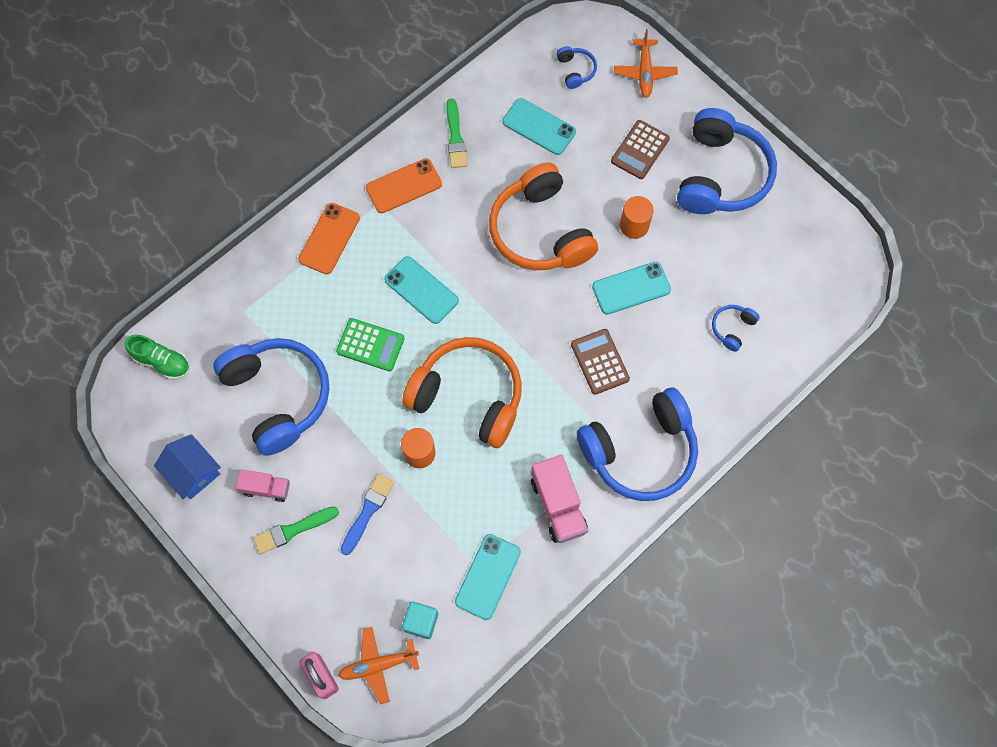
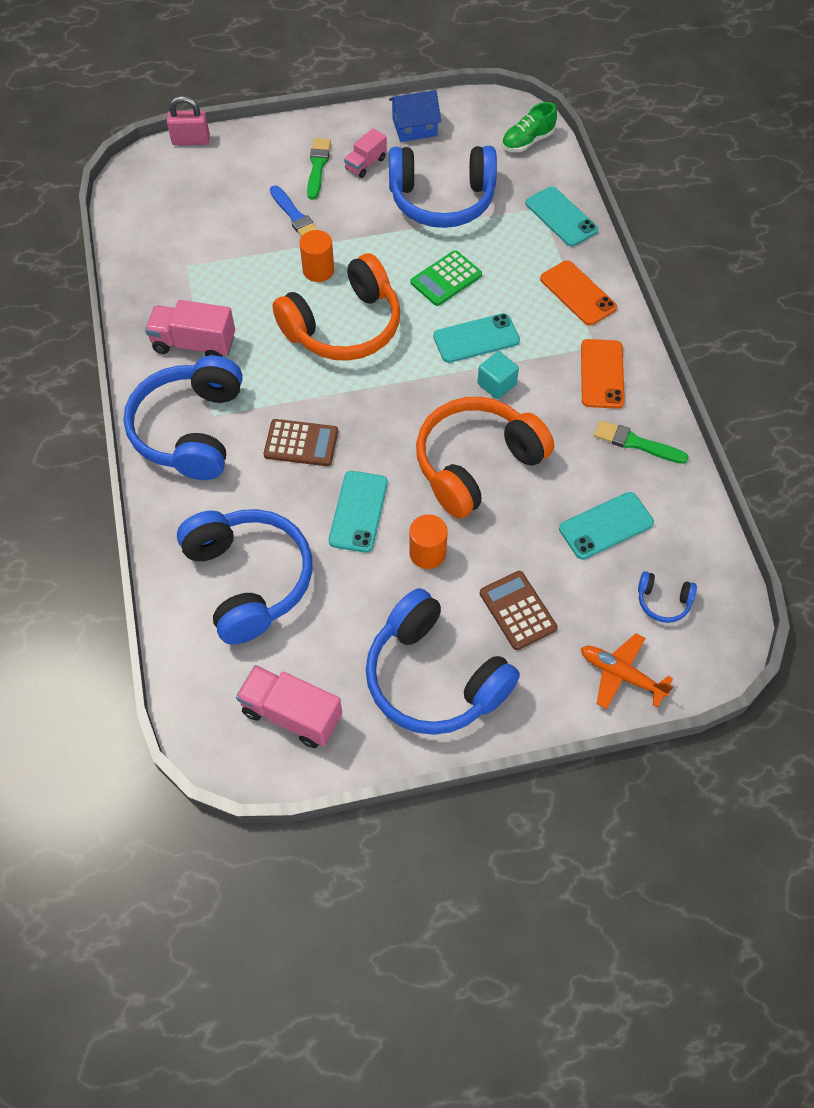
camera: 120 degrees right, 10 degrees down
orange plane [338,627,419,704] -> none
turquoise cube [402,601,438,639] -> turquoise cube moved to [477,351,519,399]
turquoise phone [455,534,521,620] -> turquoise phone moved to [526,186,598,247]
orange headphones [489,162,598,270] -> orange headphones turned 45 degrees counterclockwise [416,397,554,519]
blue headphones [712,305,760,352] -> blue headphones [177,509,312,645], size x2.40
none -> pink truck [236,665,342,748]

